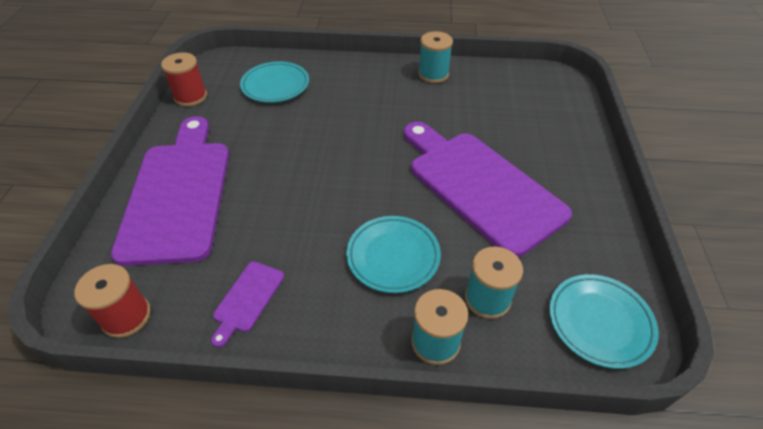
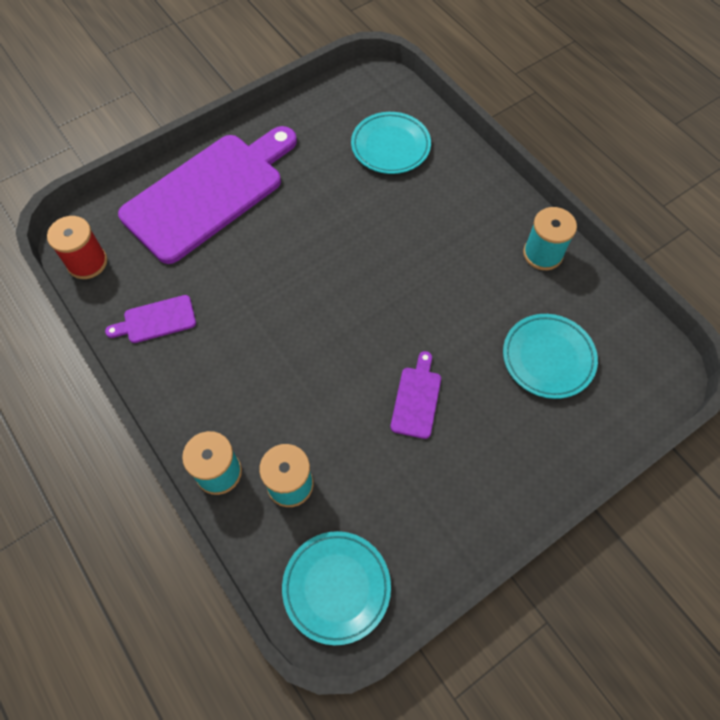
camera: 50 degrees right, 15 degrees up
red spool [161,52,207,106] -> none
turquoise plate [346,216,441,293] -> turquoise plate moved to [503,314,598,399]
purple cutting board [404,122,572,258] -> purple cutting board [390,351,441,439], size x0.41

